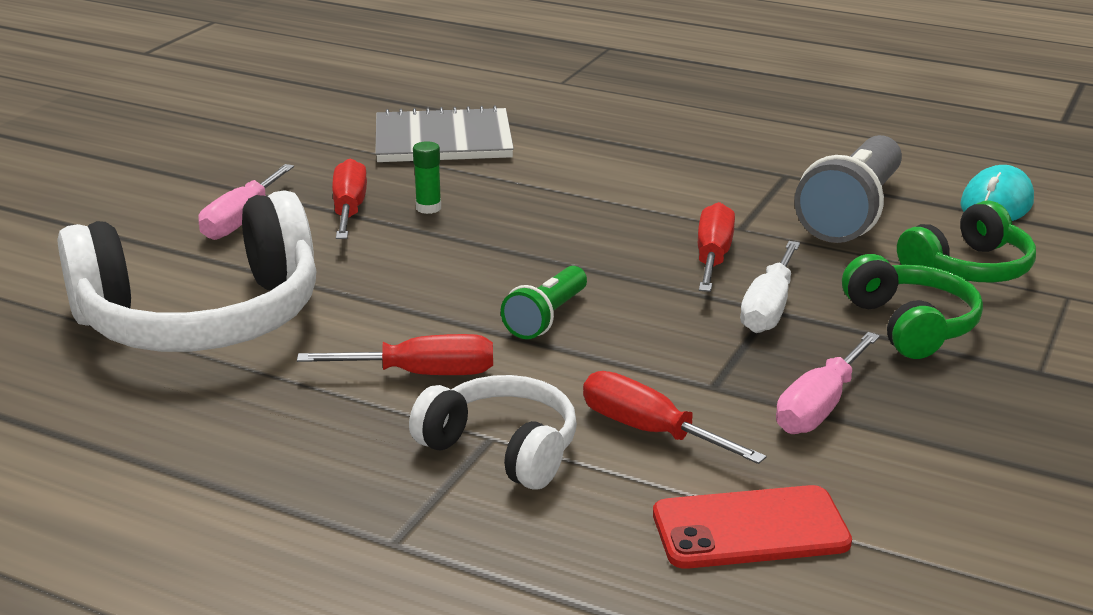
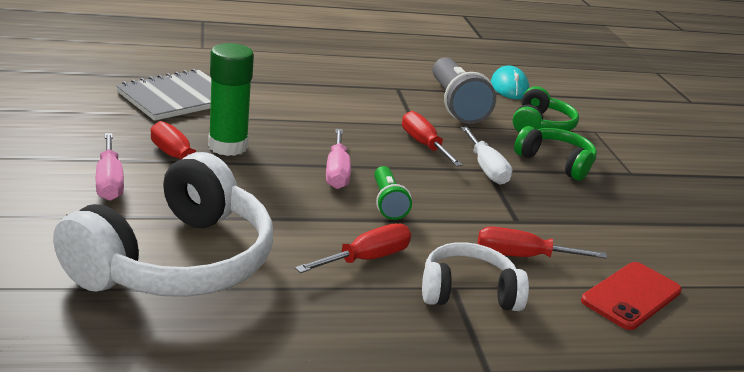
camera: 40 degrees left, 0 degrees up
green glue stick [413,141,441,214] -> green glue stick [208,43,254,156], size x2.16
pink screwdriver [776,332,880,434] -> pink screwdriver moved to [326,129,351,189]

